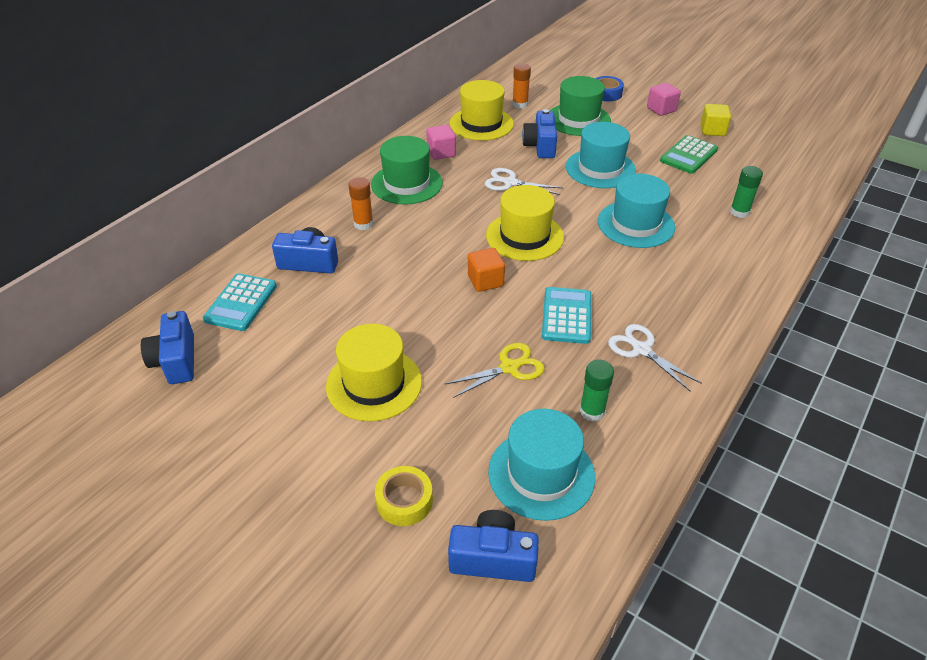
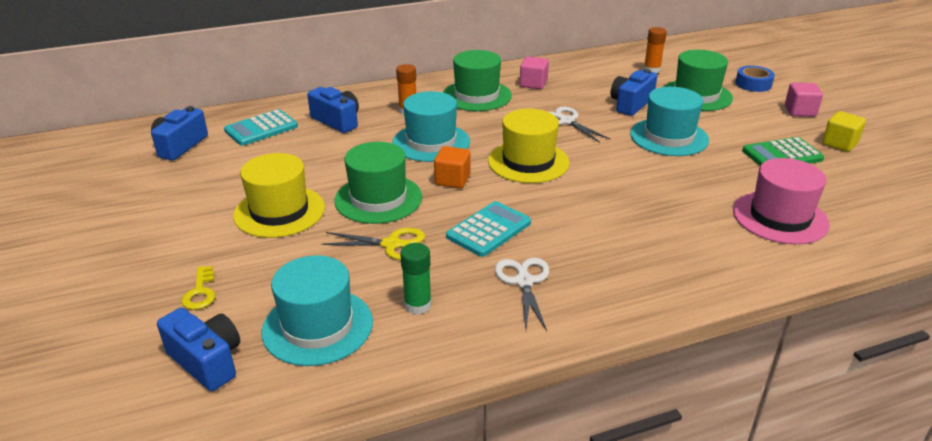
camera: 35 degrees right, 10 degrees down
yellow tape [375,466,433,526] -> yellow key [181,266,215,310]
yellow hat [450,80,514,141] -> none
turquoise hat [598,174,675,248] -> turquoise hat moved to [392,91,470,162]
green glue stick [730,166,763,218] -> pink hat [733,158,830,244]
none -> green hat [334,142,422,224]

